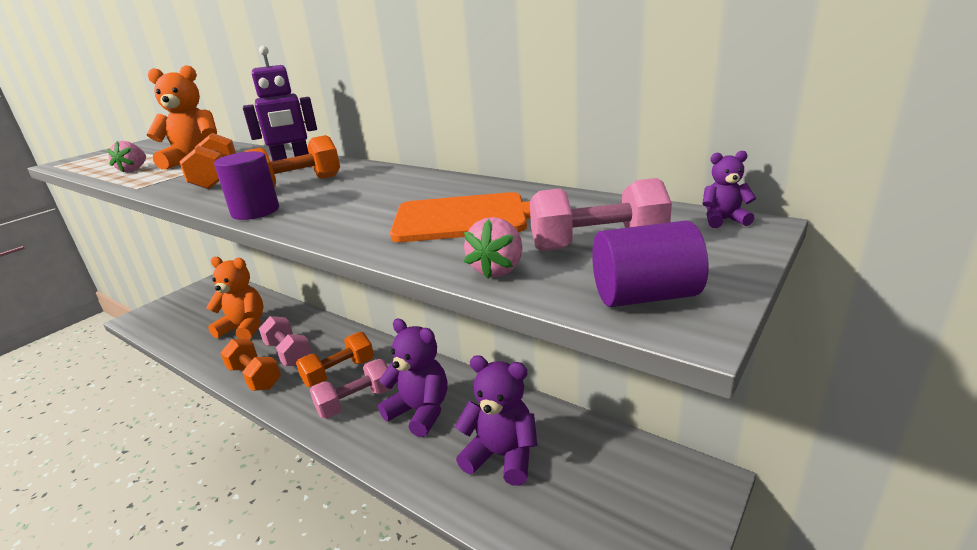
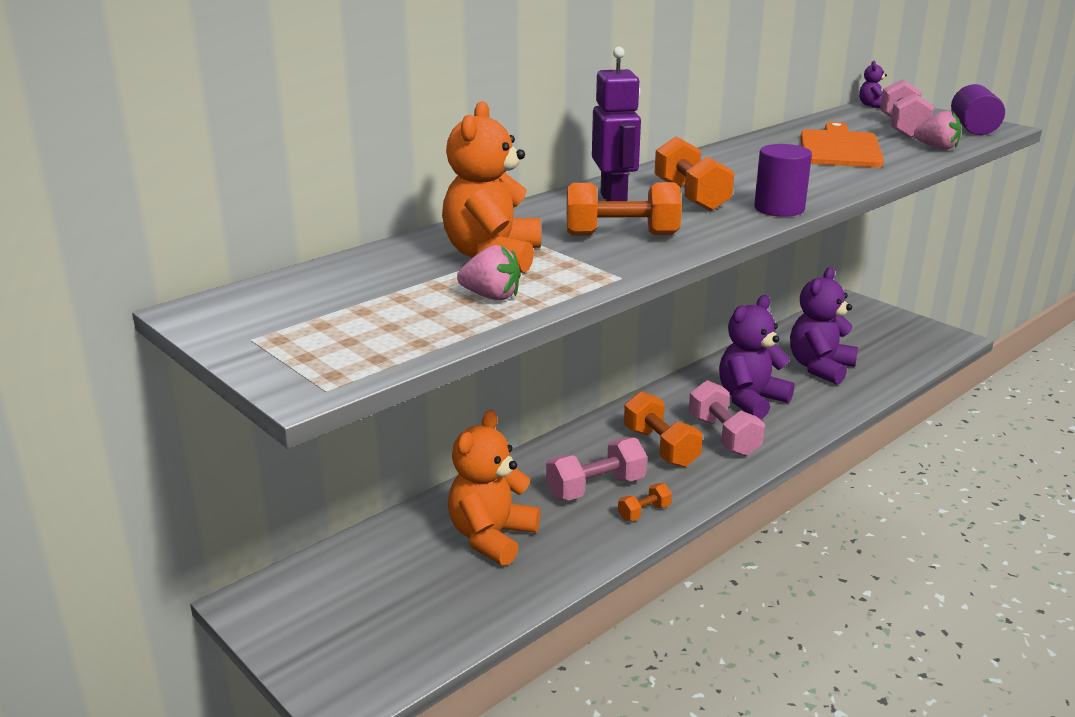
camera: 80 degrees left, 0 degrees up
orange dumbbell [220,339,281,391] -> orange dumbbell [618,483,672,521], size x0.54

